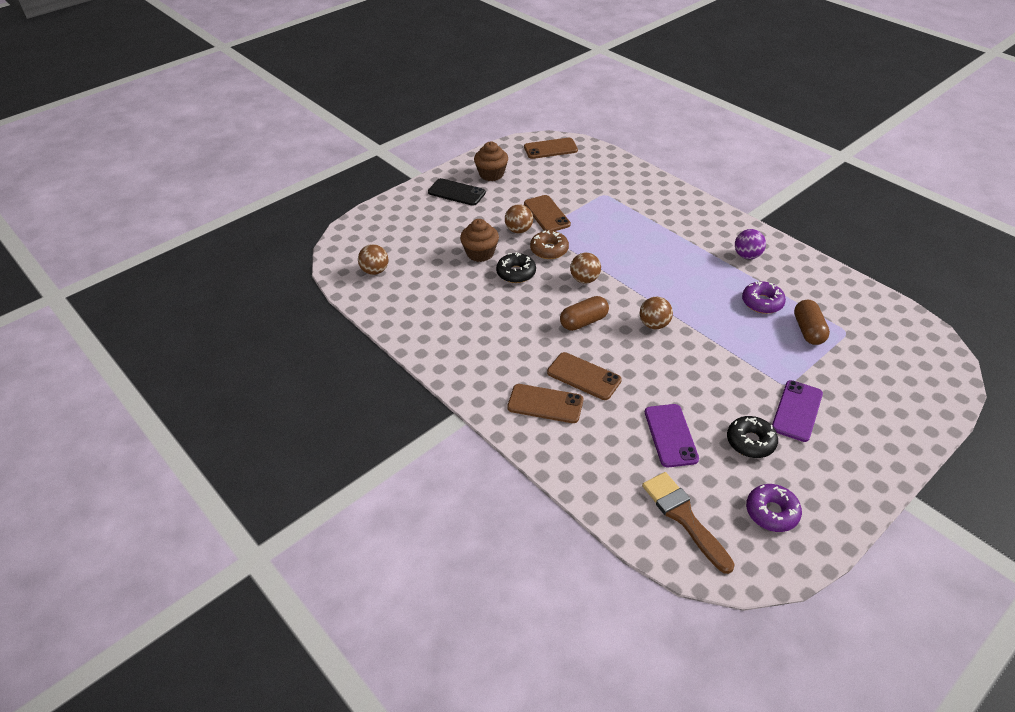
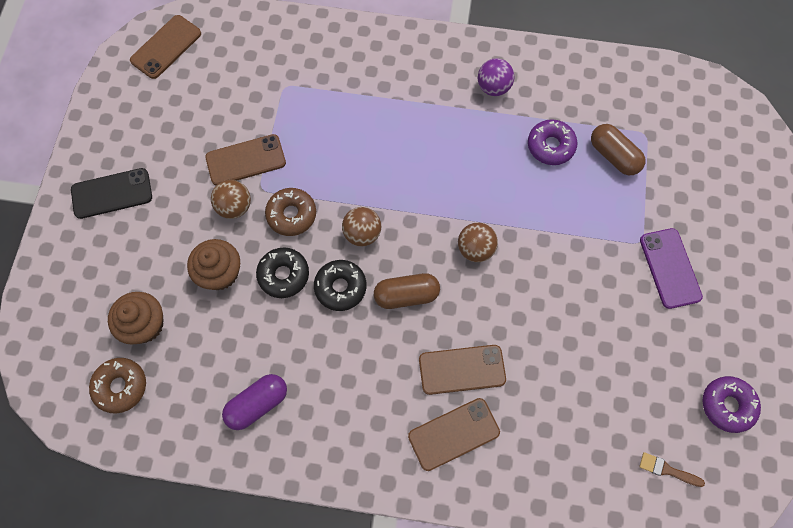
camera: 40 degrees left, 25 degrees up
brown ball [358,244,388,275] -> brown donut [89,358,146,414]
brown cupcake [474,141,508,181] -> brown cupcake moved to [108,292,164,345]
brown phone [524,195,571,231] -> brown phone turned 45 degrees counterclockwise [205,134,286,185]
brown capsule [560,296,609,331] -> brown capsule turned 60 degrees clockwise [374,273,440,309]
brown brush [642,472,735,574] -> brown brush [639,452,705,487], size x0.50
purple phone [645,404,699,467] -> none
black donut [727,416,778,458] -> black donut moved to [314,260,366,311]
none -> purple capsule [222,374,287,430]

